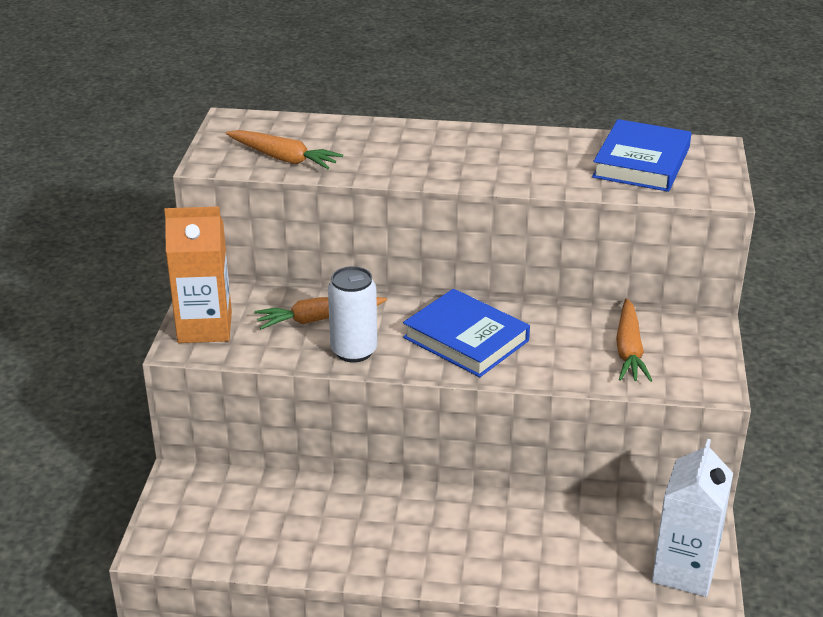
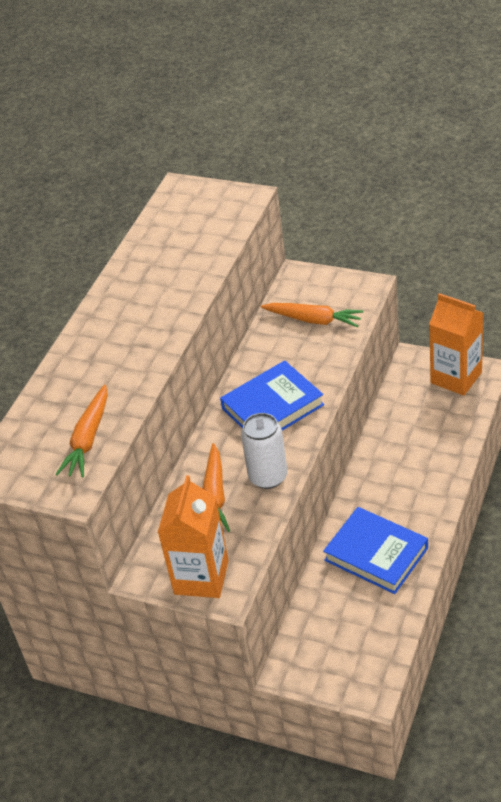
camera: 70 degrees left, 10 degrees up
orange carrot [226,130,343,169] -> orange carrot turned 150 degrees clockwise [56,385,108,478]
blue book [592,119,691,192] -> blue book moved to [323,507,428,594]
white carton [652,439,733,597] -> orange carton [429,293,483,396]

